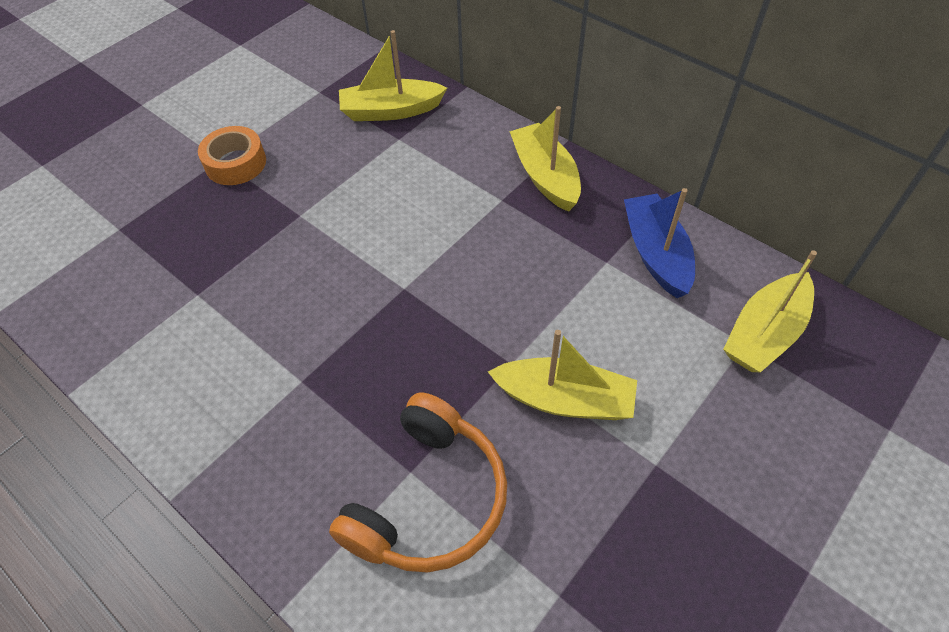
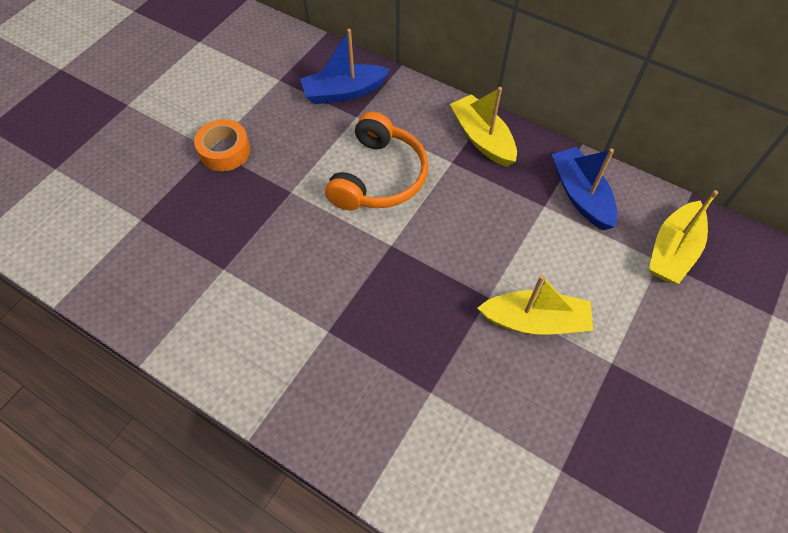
camera: 10 degrees left, 5 degrees up
orange headphones [329,392,507,573] -> orange headphones moved to [325,112,428,210]
yellow boat [339,30,447,121] -> blue boat [300,29,391,104]

